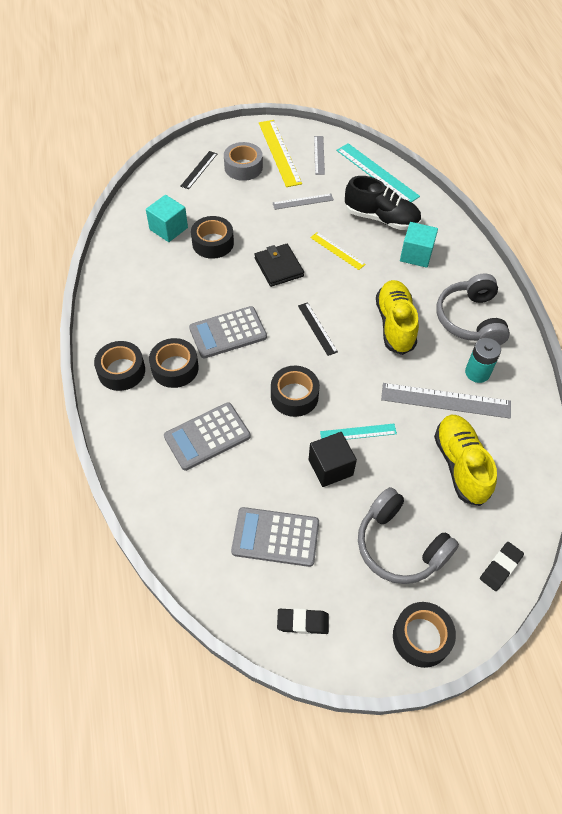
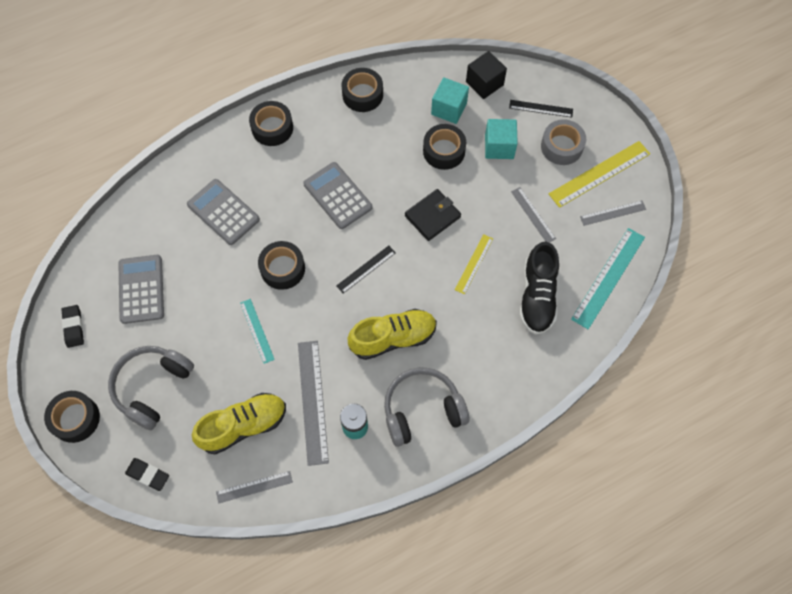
camera: 75 degrees right, 10 degrees up
black tape [149,338,199,388] -> black tape moved to [342,68,383,112]
black cube [309,432,357,487] -> black cube moved to [466,51,507,99]
turquoise cube [400,222,438,268] -> turquoise cube moved to [485,119,518,159]
none -> grey ruler [216,471,293,504]

